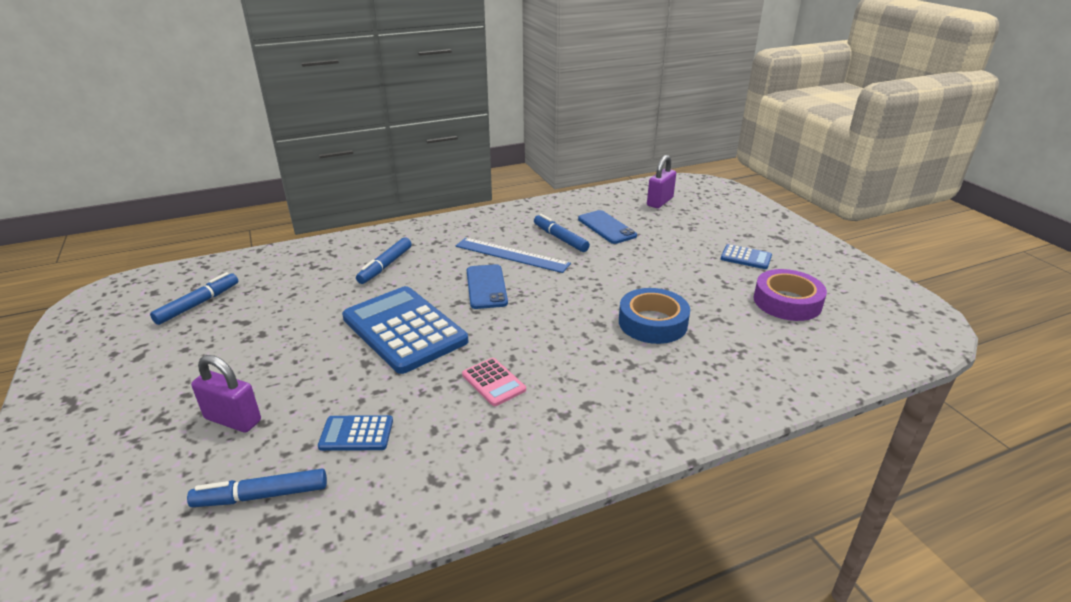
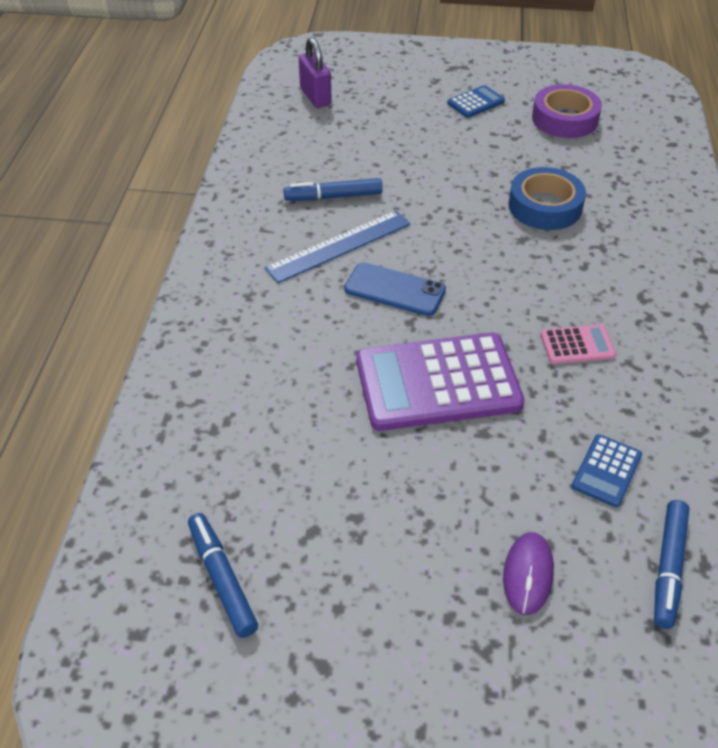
camera: 60 degrees left, 15 degrees up
purple padlock [191,355,261,433] -> purple mouse [503,532,554,615]
blue calculator [342,286,468,374] -> purple calculator [357,333,525,431]
blue marker [356,237,412,284] -> none
blue phone [578,210,637,244] -> none

